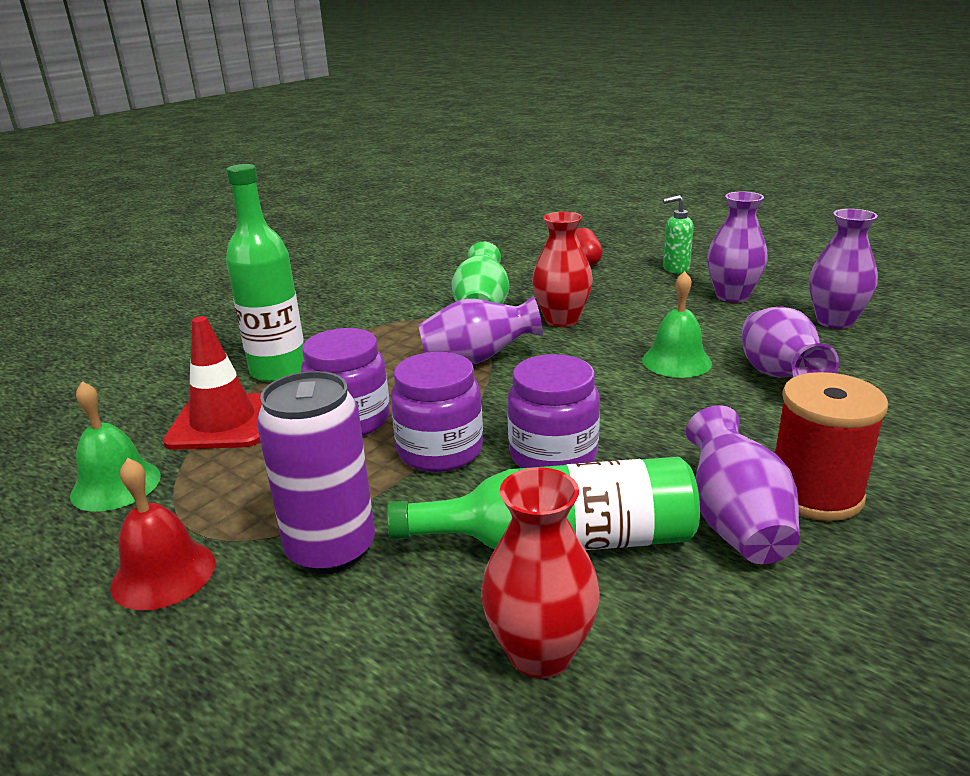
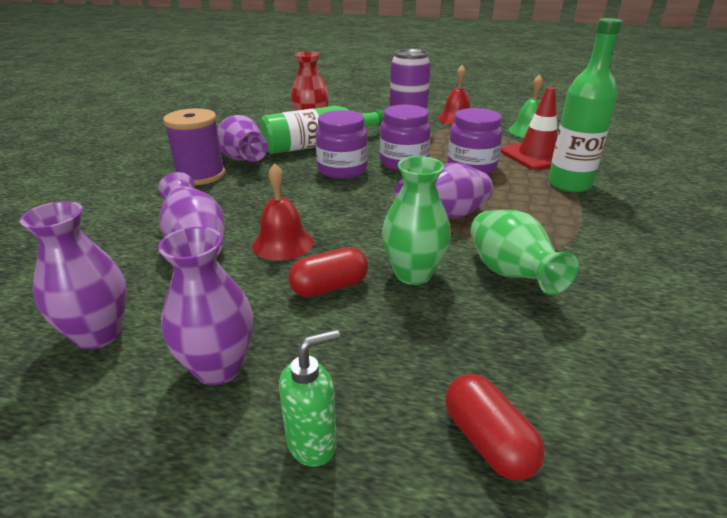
camera: 155 degrees right, 5 degrees up
red vase [532,212,593,327] -> green vase [382,156,451,285]
green bell [642,271,712,378] -> red bell [252,163,314,261]
red spool [775,372,888,521] -> purple spool [163,108,225,185]
none -> red capsule [288,247,368,297]

